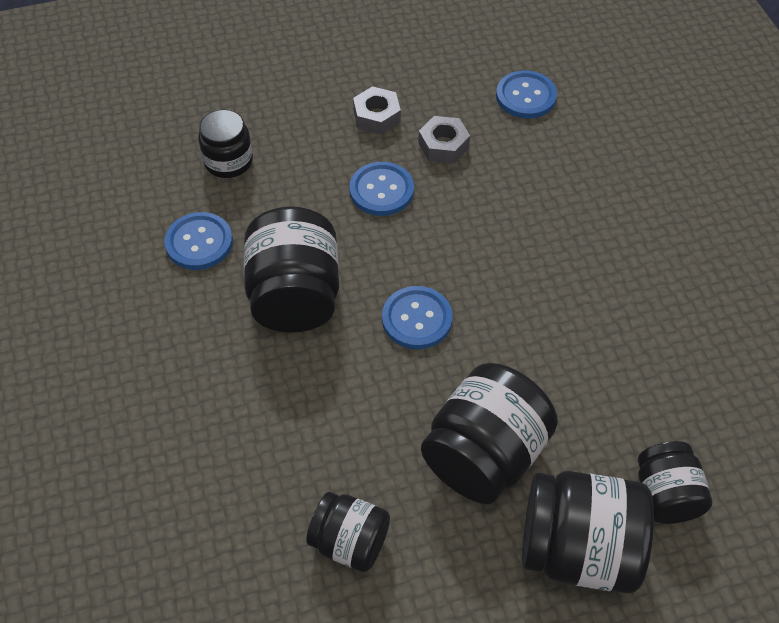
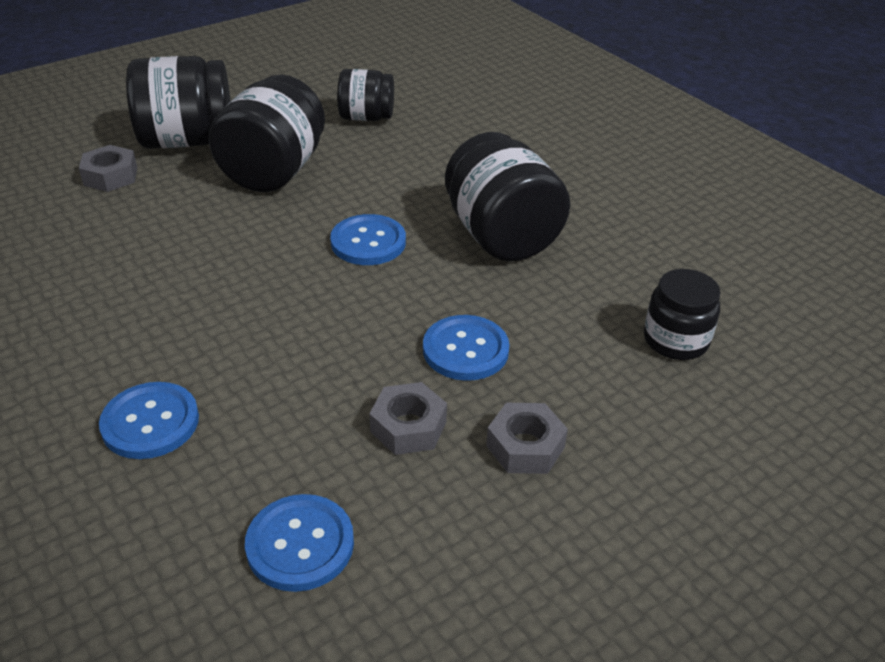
camera: 160 degrees right, 15 degrees down
blue button [164,212,233,270] -> blue button moved to [99,382,199,459]
black jar [638,441,712,524] -> grey nut [79,145,137,192]

